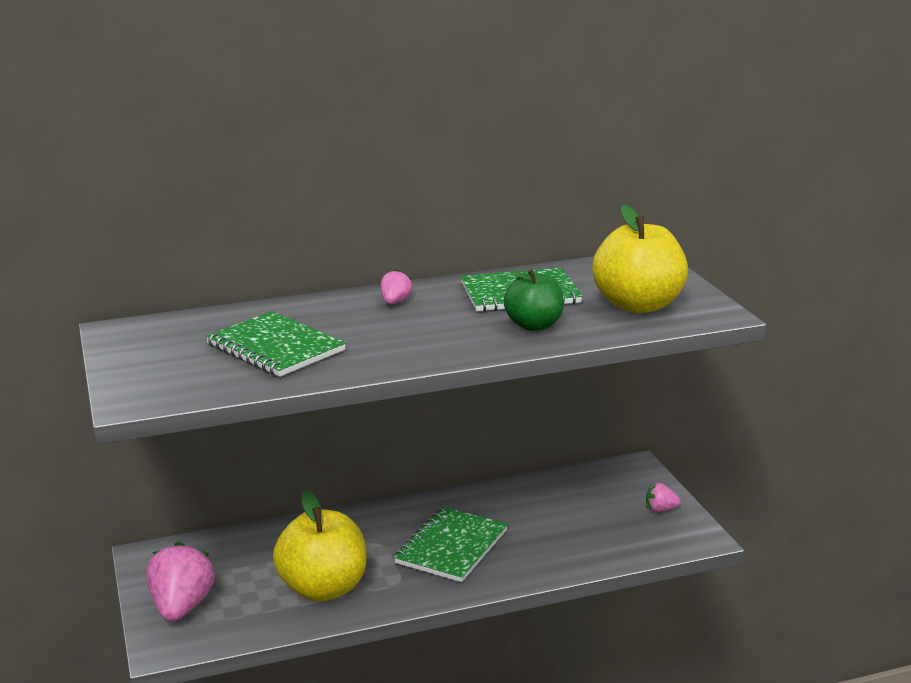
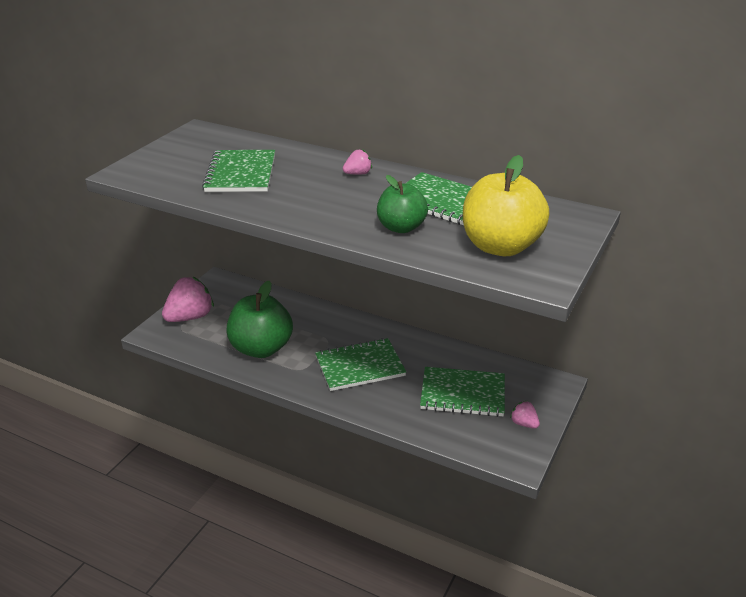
camera: 45 degrees right, 10 degrees up
yellow apple [273,490,367,602] -> green apple [226,281,293,358]
none -> green notebook [420,367,505,417]

